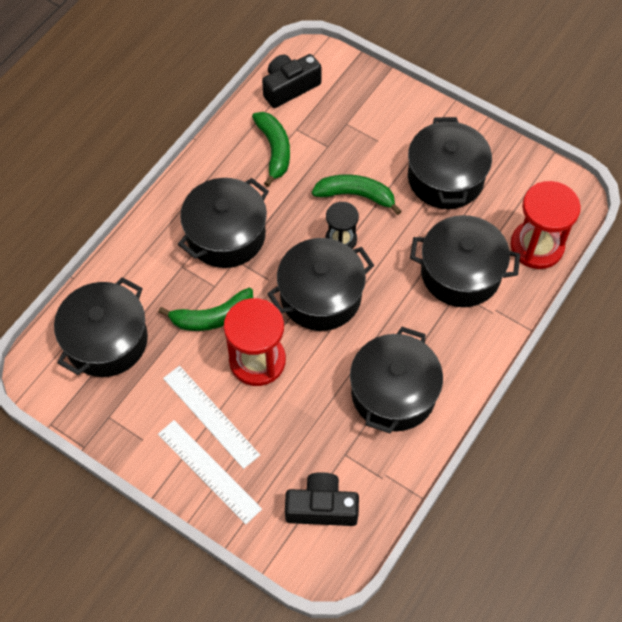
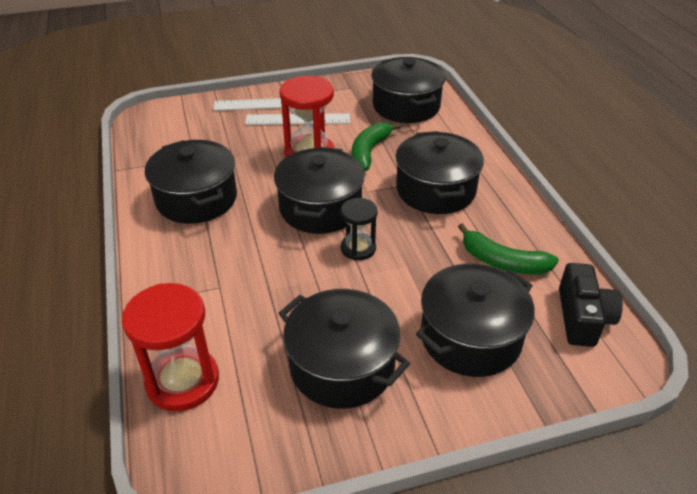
camera: 130 degrees right, 20 degrees down
black camera [285,472,359,526] -> none
green banana [312,174,402,215] -> none
black pot [410,215,520,307] -> black pot moved to [416,264,535,377]

